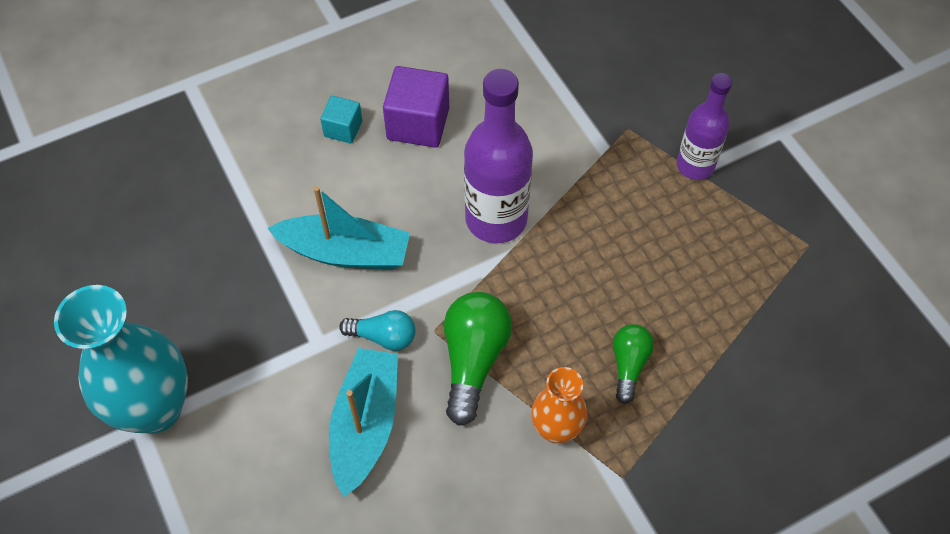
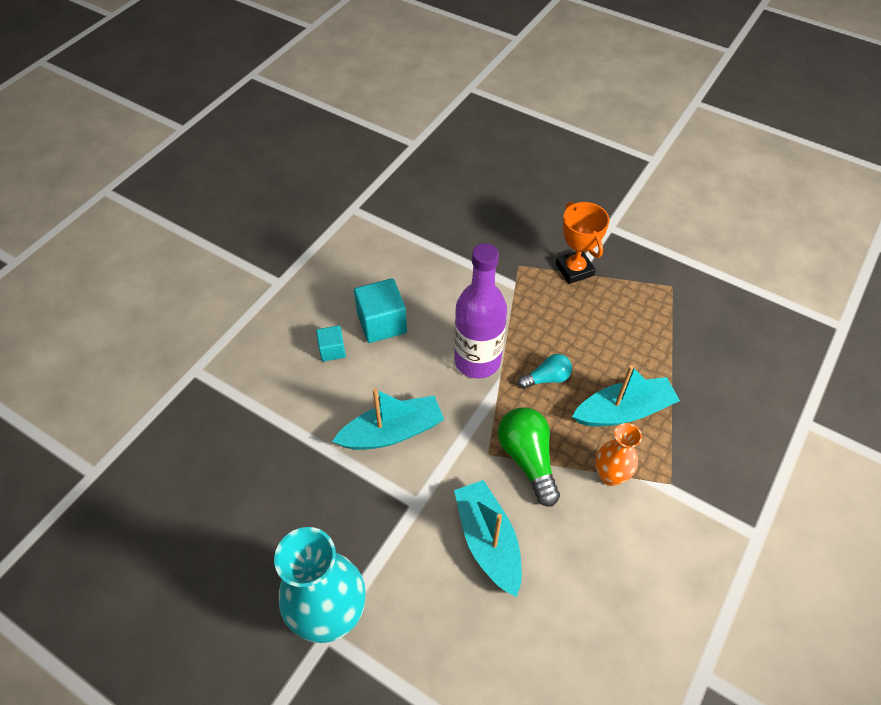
camera: 30 degrees left, 5 degrees down
turquoise light bulb [339,310,416,351] -> turquoise light bulb moved to [518,354,572,389]
purple cube [383,66,449,148] -> turquoise cube [354,278,407,343]
green light bulb [613,324,654,404] -> turquoise boat [572,365,680,426]
purple bottle [677,73,732,180] -> orange trophy [556,202,609,284]

